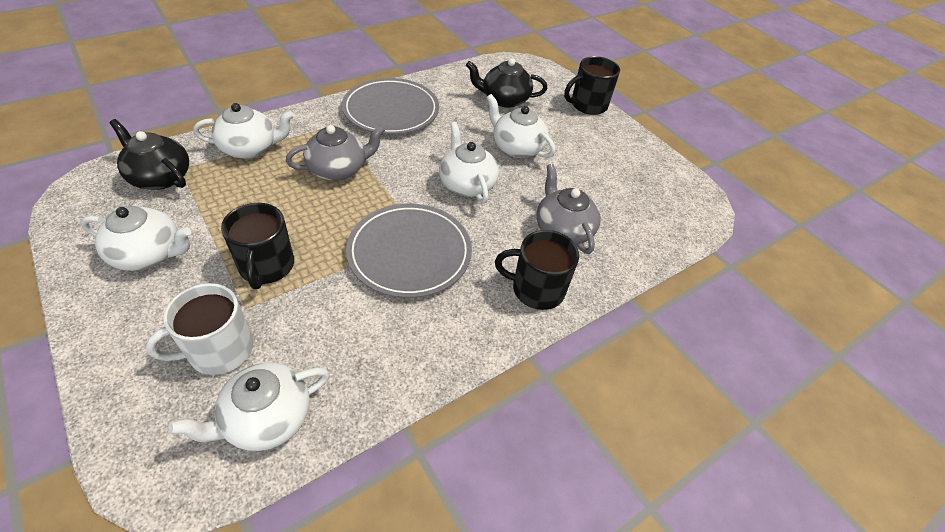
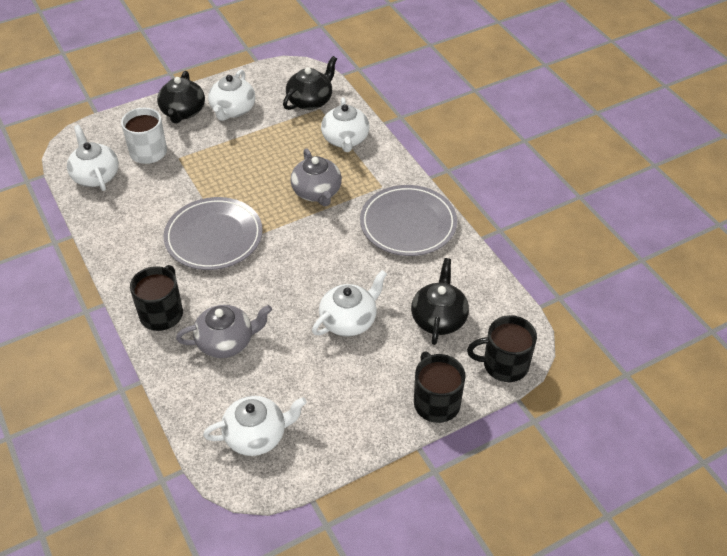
camera: 100 degrees right, 0 degrees up
black mug [221,203,294,289] -> black mug moved to [467,315,537,382]
white teapot [439,122,499,203] -> white teapot moved to [203,396,307,456]
none -> black teapot [157,71,205,123]

